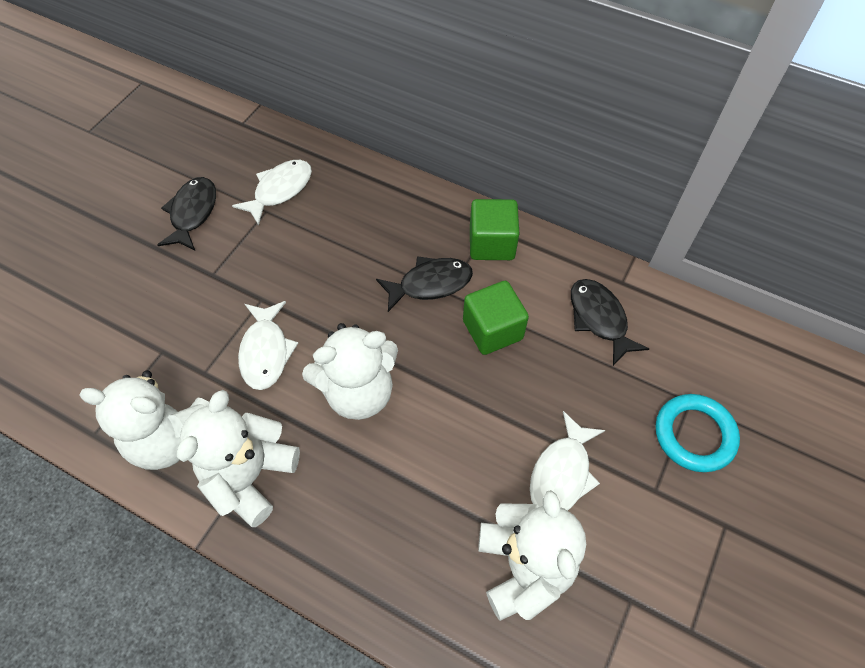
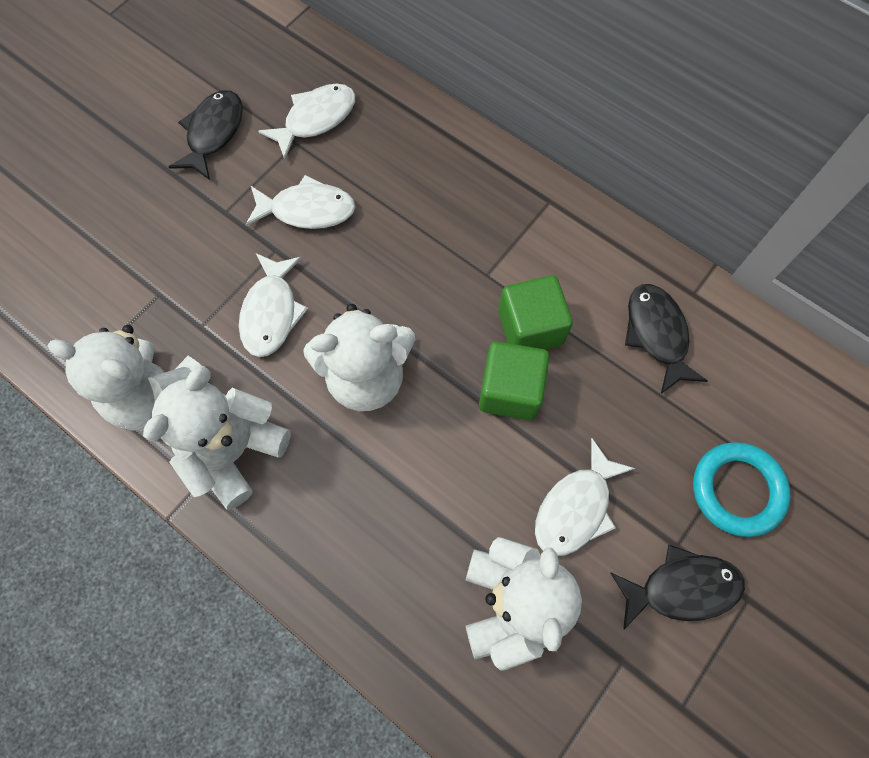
camera: 10 degrees right, 10 degrees up
black fish [376,256,473,312] -> black fish moved to [611,545,745,630]
green cube [470,199,519,260] -> green cube moved to [479,341,550,420]
none -> white fish [246,175,356,229]

